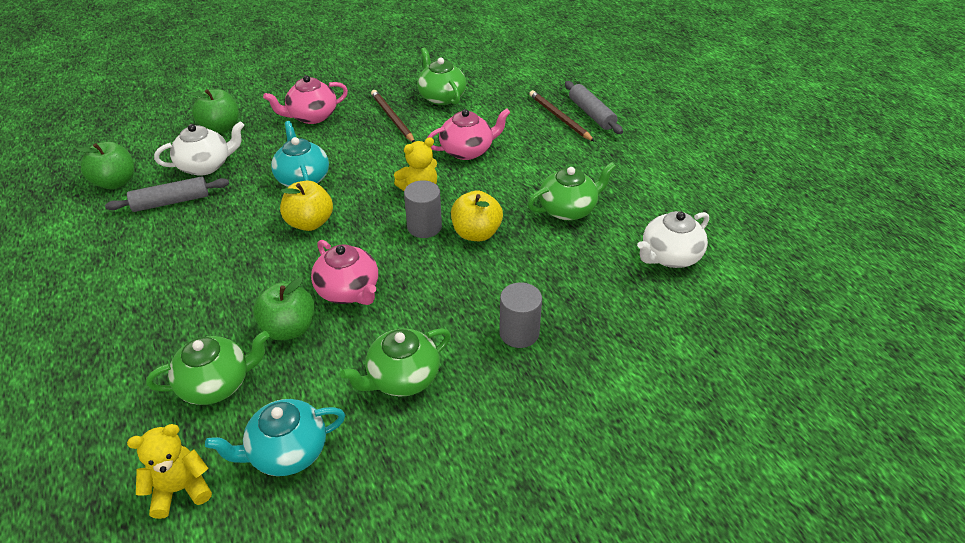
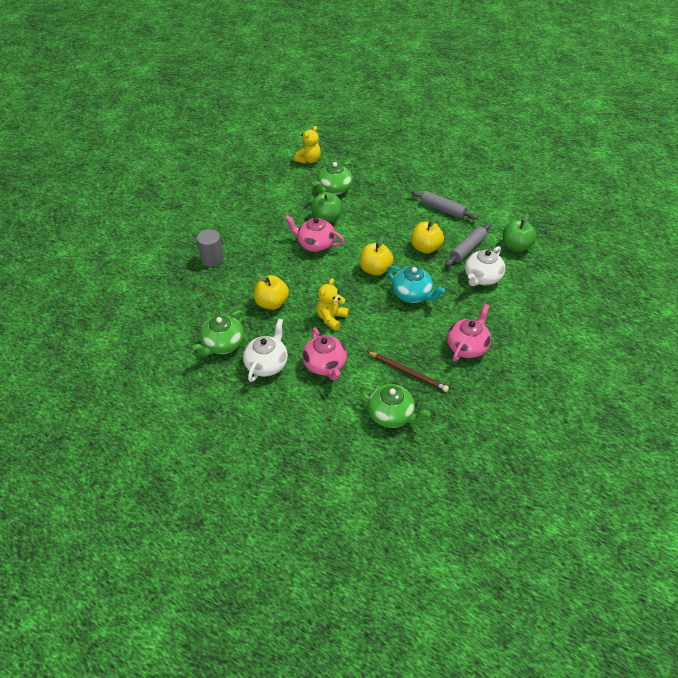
camera: 150 degrees right, 5 degrees up
green apple [190,89,239,133] -> none
turquoise teapot [205,399,345,476] -> none
green teapot [340,328,451,397] -> none
grey cylinder [404,180,442,238] -> none
pink teapot [427,109,511,160] -> pink teapot turned 60 degrees counterclockwise [302,327,347,381]
brown pencil [529,90,595,142] -> none
grey rolling pin [565,81,623,134] -> grey rolling pin moved to [411,190,478,220]
white teapot [637,211,709,268] -> white teapot moved to [243,319,288,382]
none -> yellow apple [411,215,444,254]

